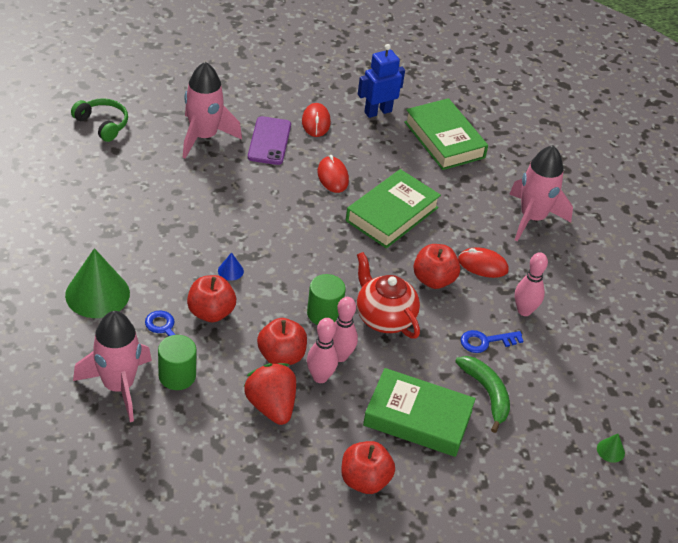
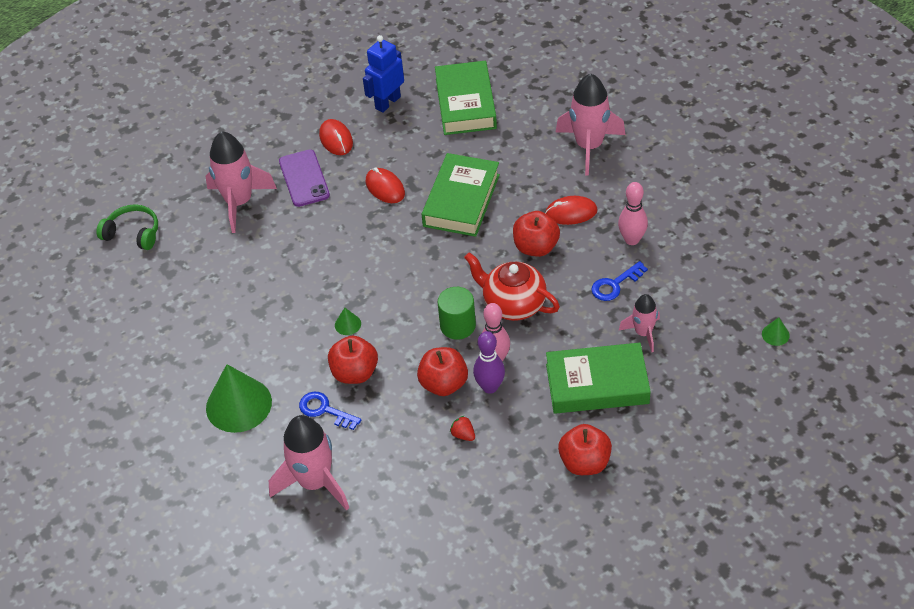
camera: 15 degrees left, 5 degrees up
green cylinder [158,335,196,390] -> none
blue cone [218,252,244,281] -> green cone [335,308,361,335]
red strawberry [244,363,296,425] -> red strawberry [450,415,475,441], size x0.43
pink bowling pin [307,318,338,383] -> purple bowling pin [473,331,505,394]
green book [404,98,488,170] -> green book turned 45 degrees clockwise [435,61,497,135]
green banana [455,356,510,433] -> pink rocket [619,294,660,352]

